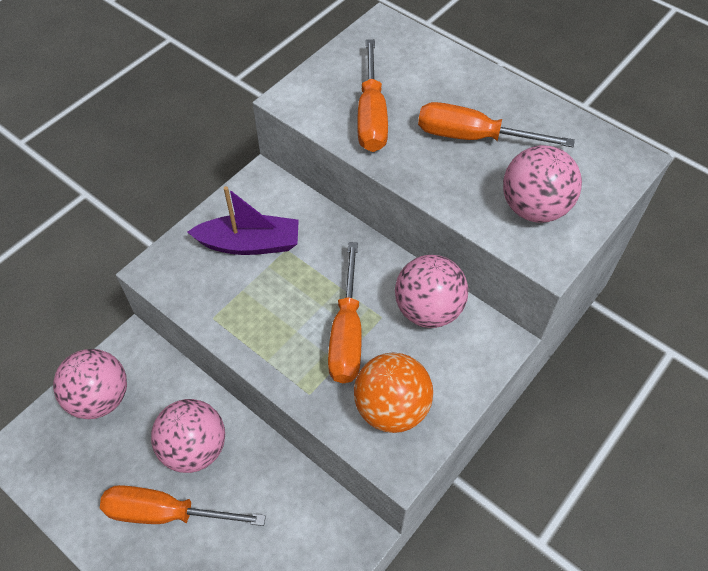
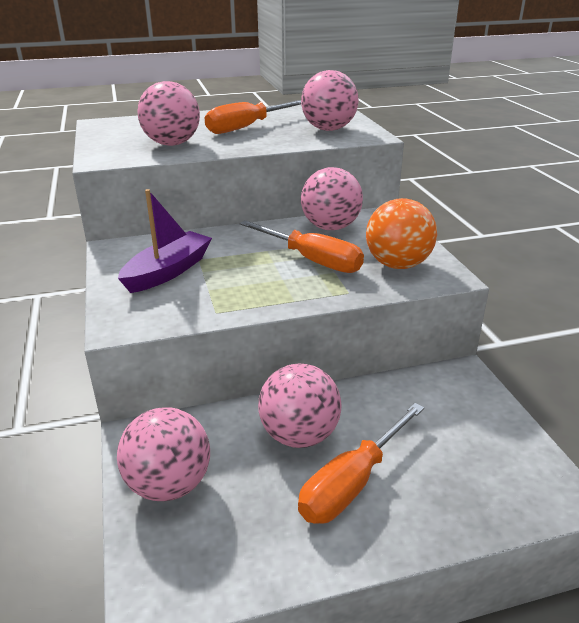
camera: 55 degrees left, 25 degrees down
orange screwdriver [357,39,388,152] -> pink ball [137,81,200,146]

